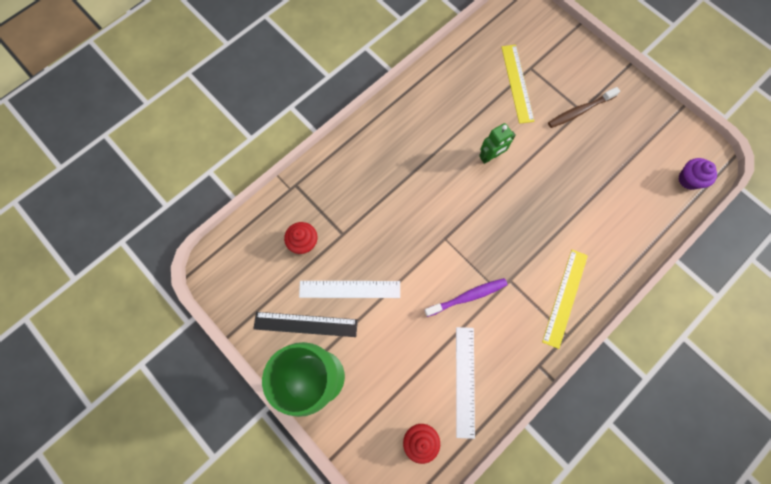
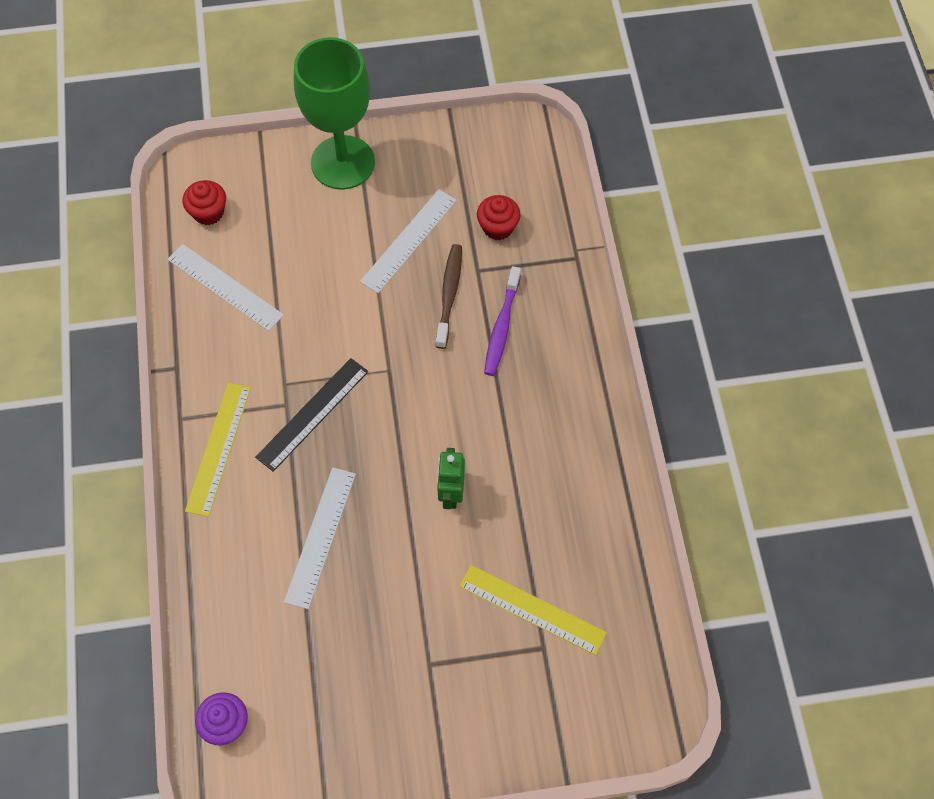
camera: 125 degrees right, 10 degrees down
black ruler [254,312,358,337] -> black ruler moved to [255,358,368,472]
purple toothbrush [424,278,508,317] -> purple toothbrush moved to [484,266,521,376]
yellow ruler [542,250,588,349] -> yellow ruler turned 45 degrees clockwise [185,383,251,517]
brown toothbrush [548,87,620,128] -> brown toothbrush moved to [435,244,462,349]
none -> white ruler [284,467,356,609]

